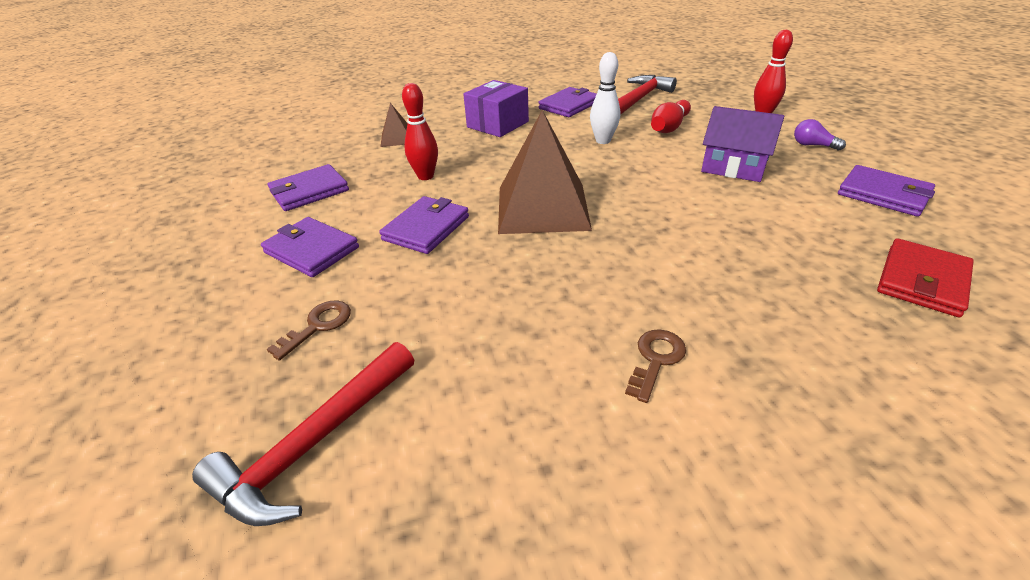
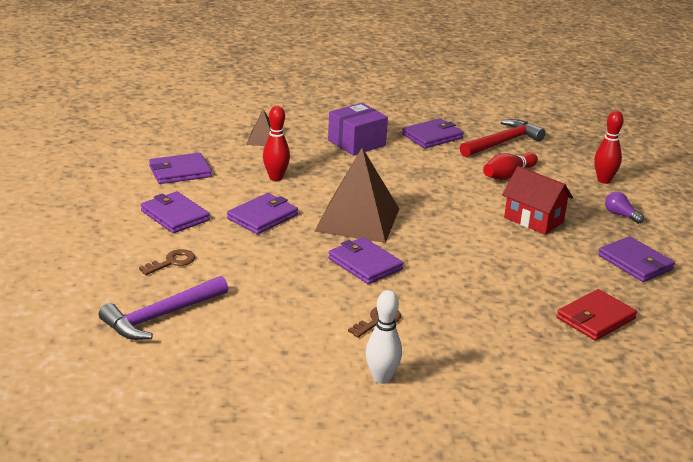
camera: 10 degrees right, 10 degrees down
red hammer [192,342,414,526] -> purple hammer [99,276,228,340]
white bowling pin [590,52,620,144] -> white bowling pin moved to [366,290,402,384]
purple house [701,106,784,182] -> red house [502,166,573,235]
none -> purple wallet [328,237,403,284]

